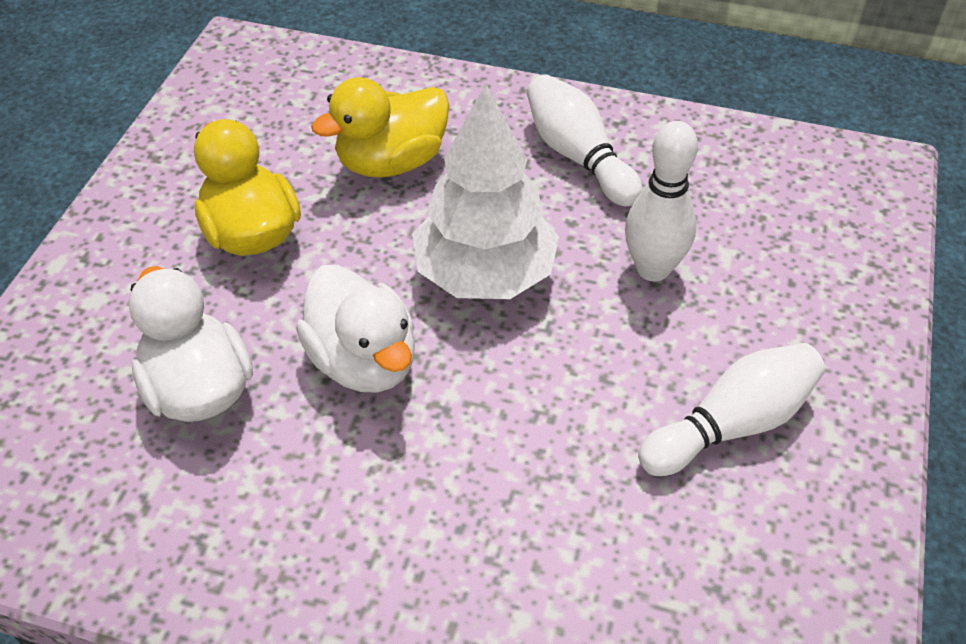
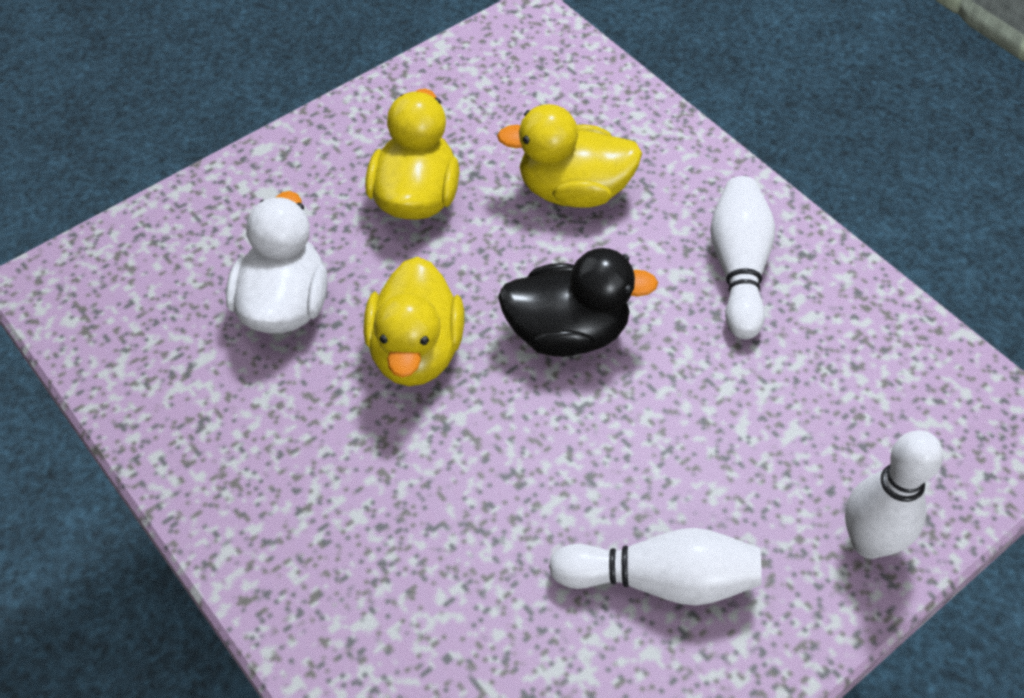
camera: 35 degrees right, 5 degrees up
white duck [296,265,415,393] -> yellow duck [364,257,464,386]
white tree [412,83,559,299] -> black duck [498,248,658,357]
white bowling pin [625,121,698,281] -> white bowling pin moved to [845,430,943,559]

